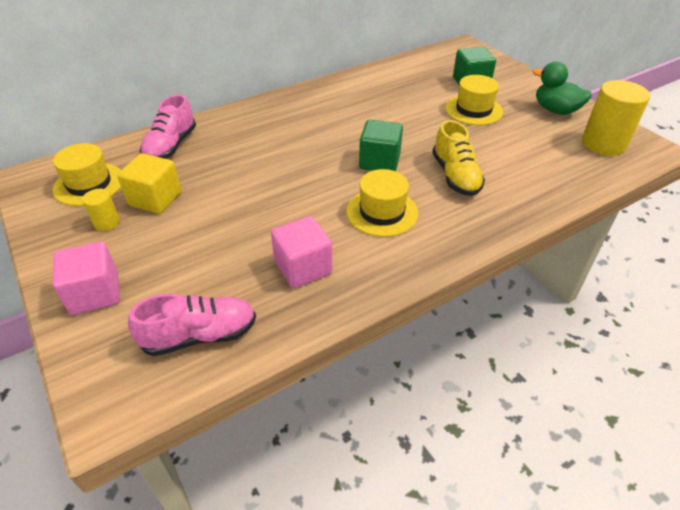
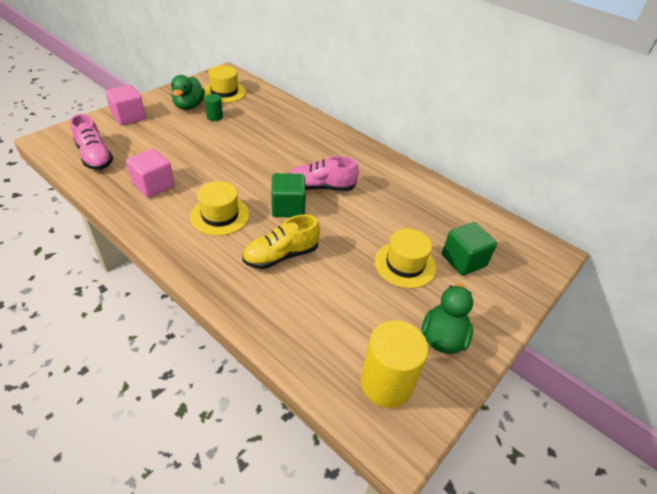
camera: 70 degrees right, 0 degrees up
yellow cylinder [82,189,120,231] -> green duck [171,75,205,110]
yellow cube [117,153,181,214] -> green cylinder [205,94,223,121]
pink shoe [140,94,196,159] -> pink shoe moved to [289,156,359,191]

